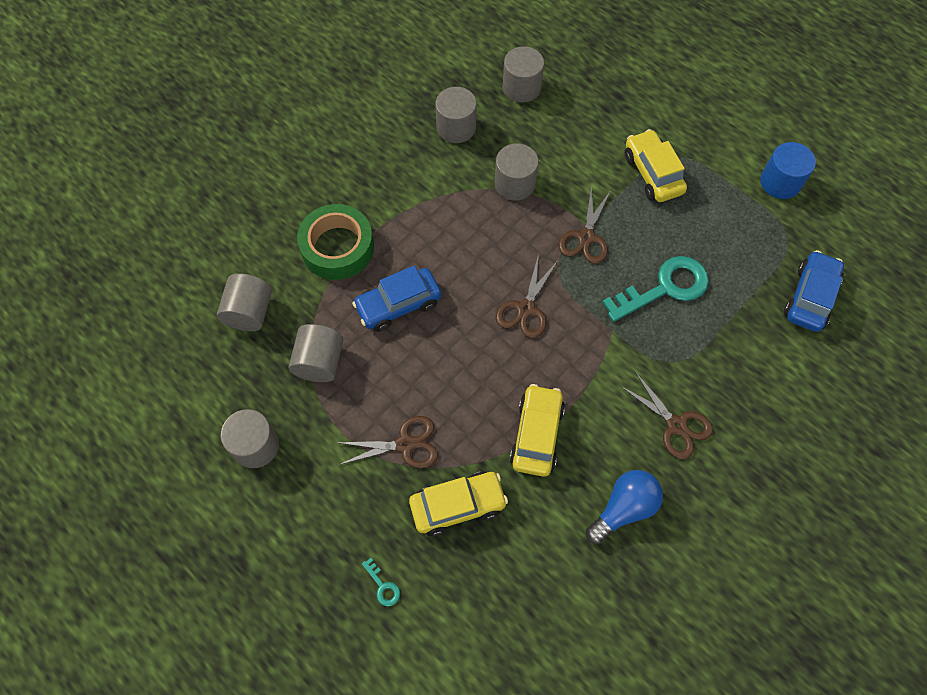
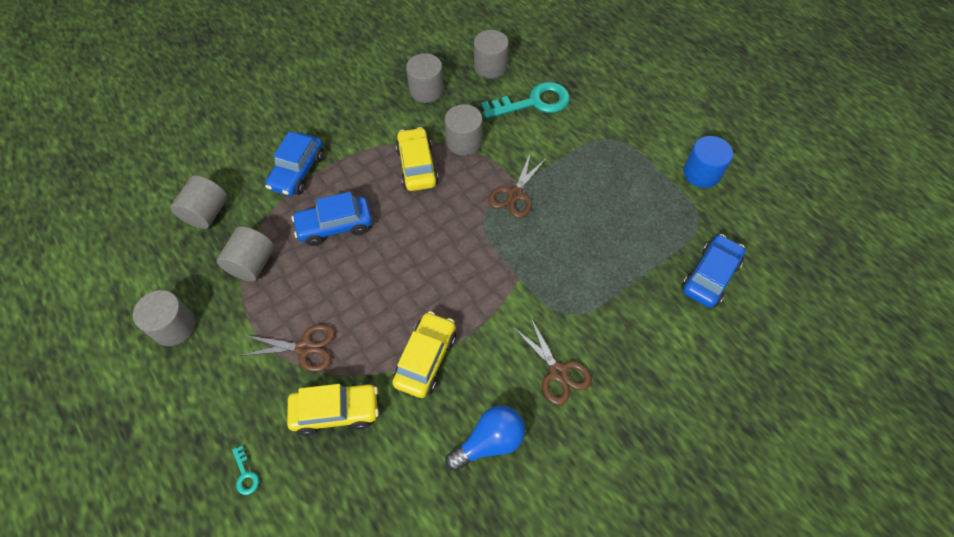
camera: 10 degrees right, 5 degrees down
green tape [297,204,374,280] -> blue car [265,132,324,196]
brown scissors [496,254,557,338] -> none
turquoise key [602,256,709,322] -> turquoise key moved to [481,82,570,119]
yellow car [625,129,687,202] -> yellow car moved to [395,127,439,191]

